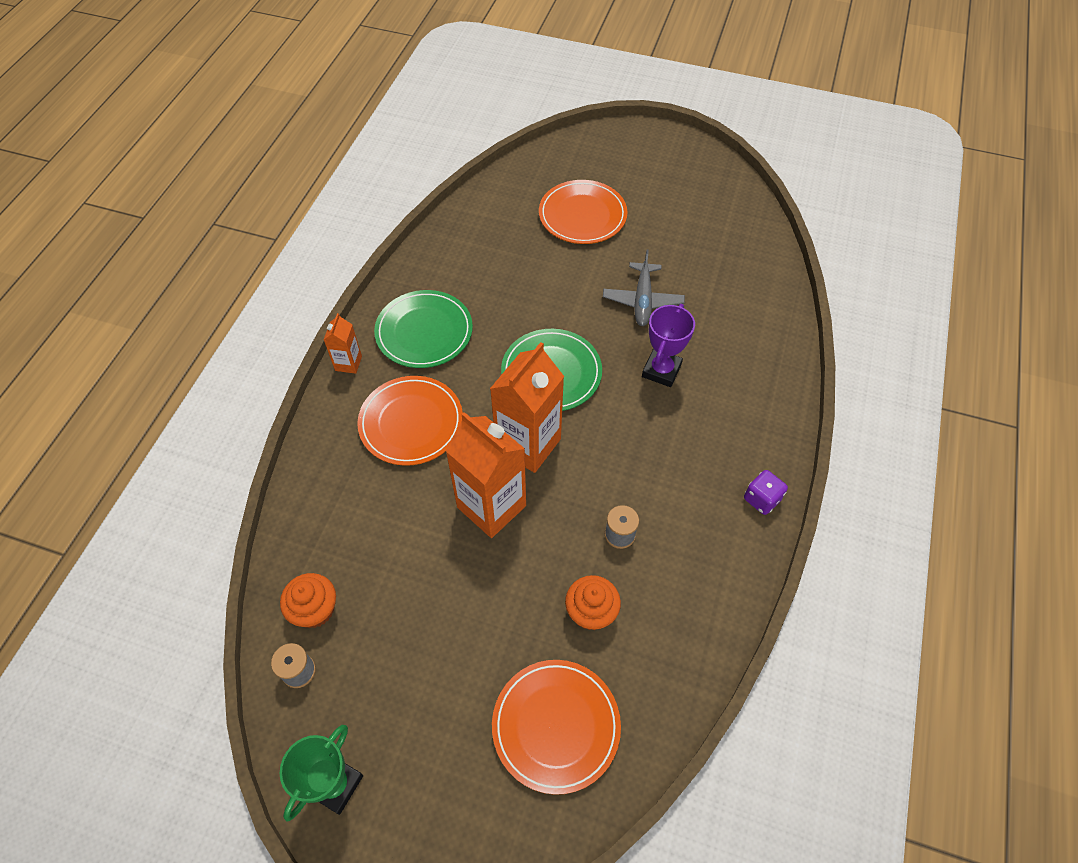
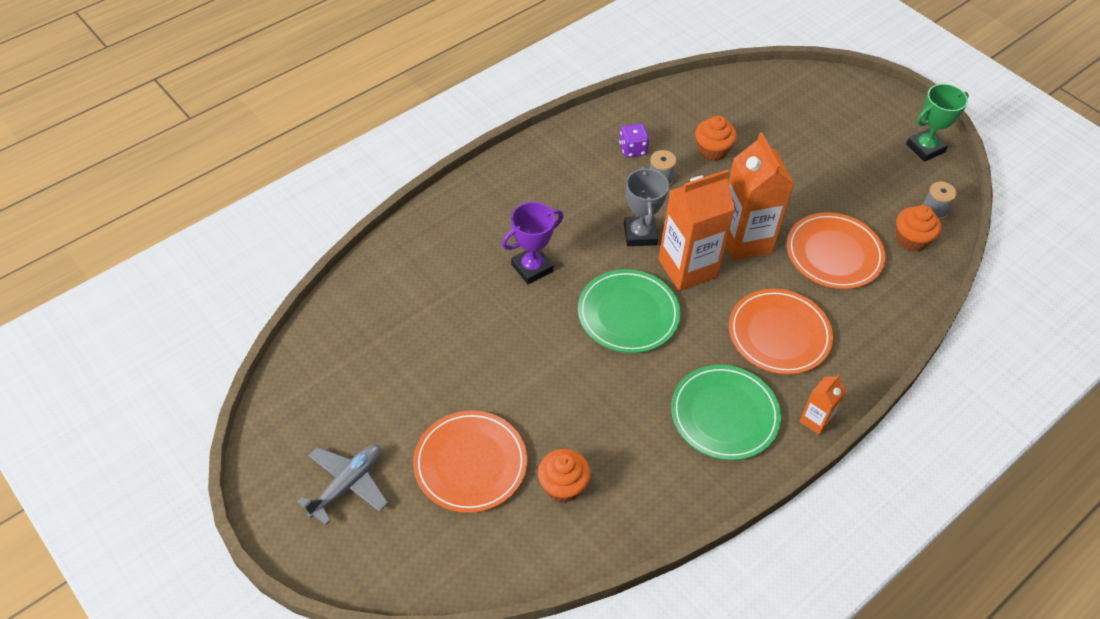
camera: 150 degrees left, 5 degrees down
orange plate [492,660,621,795] -> orange plate moved to [787,212,885,289]
grey plane [603,250,685,326] -> grey plane moved to [297,444,388,525]
purple dice [744,470,788,515] -> purple dice moved to [619,123,649,157]
none -> orange cupcake [538,449,591,503]
none -> grey trophy [624,166,669,246]

